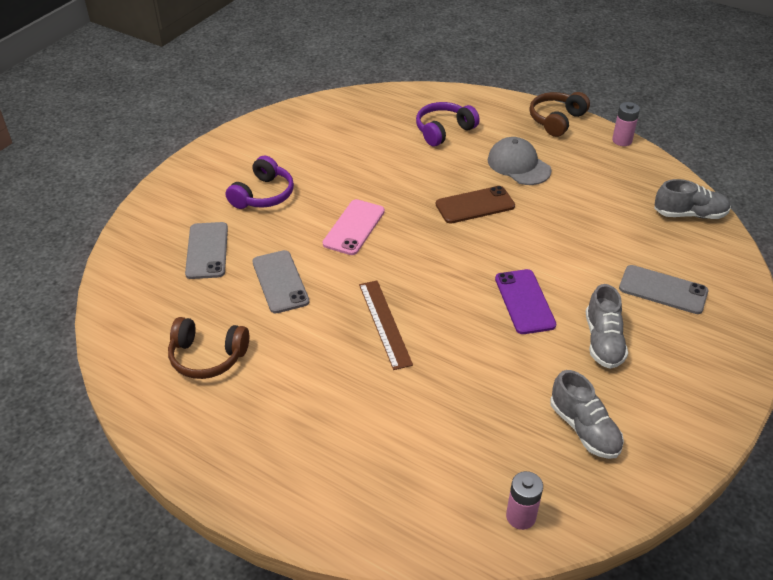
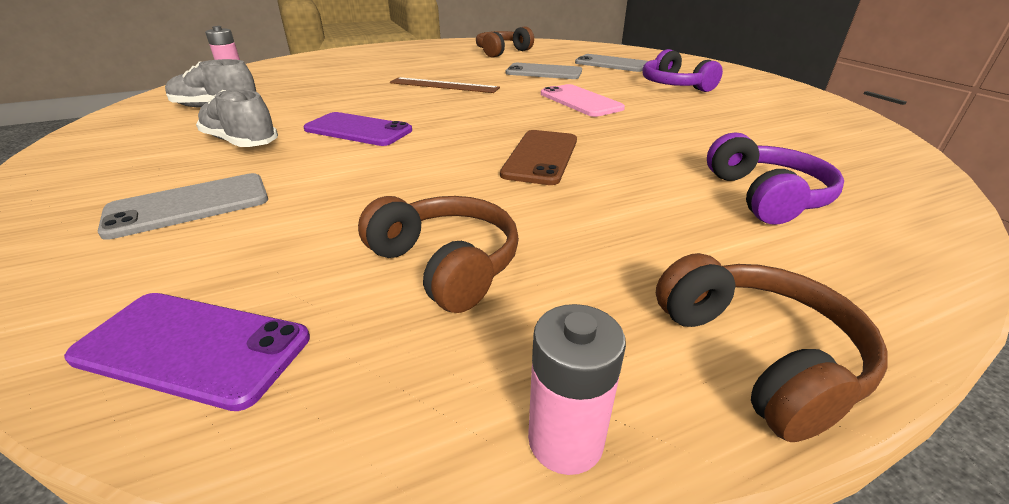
camera: 125 degrees right, 10 degrees down
grey cap [488,137,552,185] -> none
grey shoe [654,179,731,219] -> purple phone [64,293,310,411]
none -> brown headphones [358,196,519,313]

